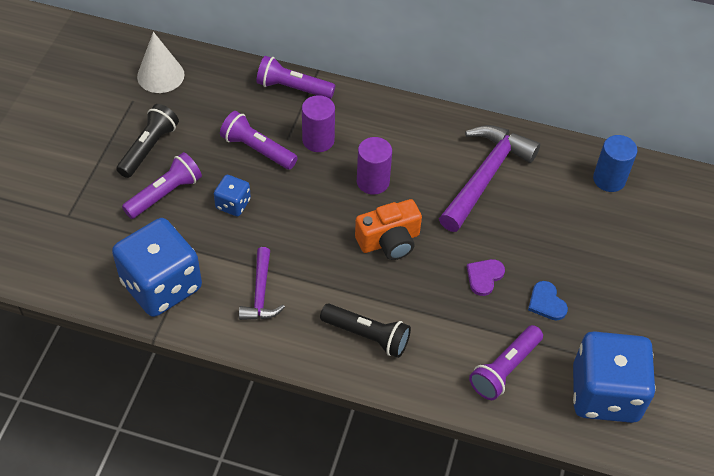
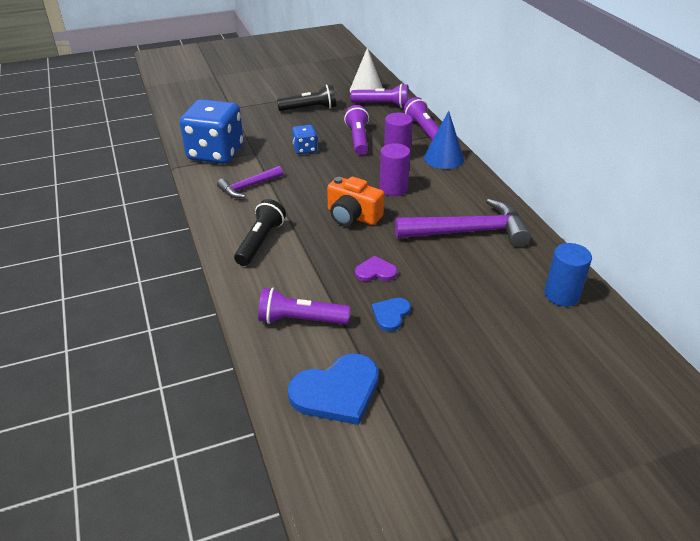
camera: 55 degrees right, 15 degrees down
purple flashlight [122,152,202,219] -> purple flashlight moved to [351,84,409,108]
black flashlight [320,303,411,358] -> black flashlight turned 150 degrees counterclockwise [234,199,286,266]
blue dice [573,331,656,423] -> blue heart [288,353,379,425]
none -> blue cone [424,111,464,169]

